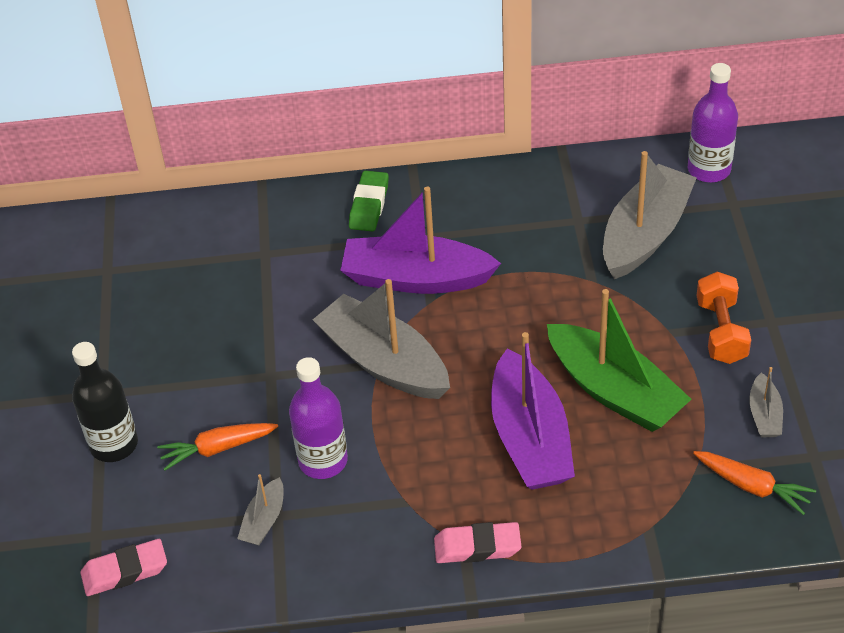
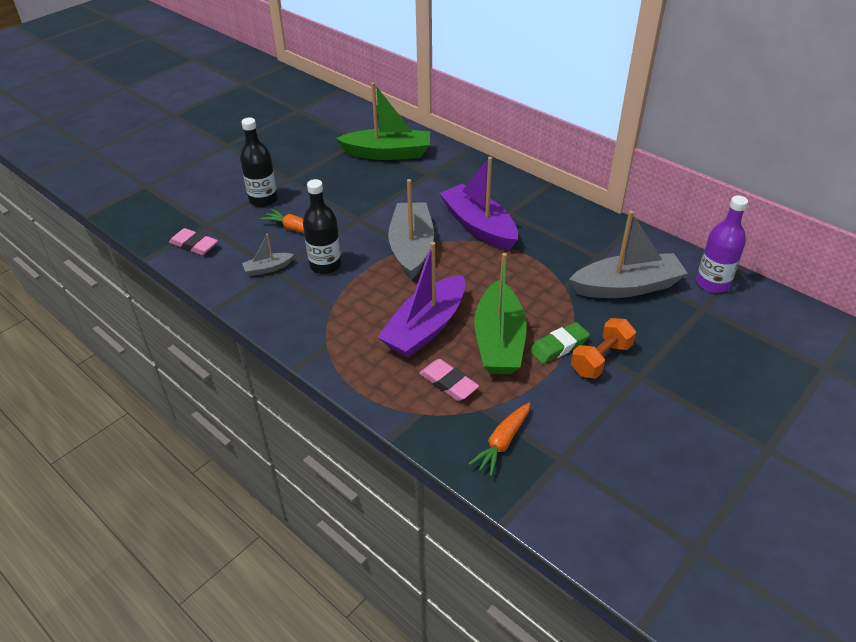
camera: 45 degrees right, 5 degrees down
purple bottle [289,357,348,479] -> black bottle [303,179,342,274]
green eraser [349,171,389,232] -> green eraser moved to [529,322,590,364]
pink eraser [434,522,522,563] -> pink eraser moved to [419,359,479,401]
orange carrot [693,451,816,515] -> orange carrot turned 45 degrees clockwise [468,403,530,477]
grey boat [749,367,783,437] -> none
none -> green boat [336,82,430,160]

